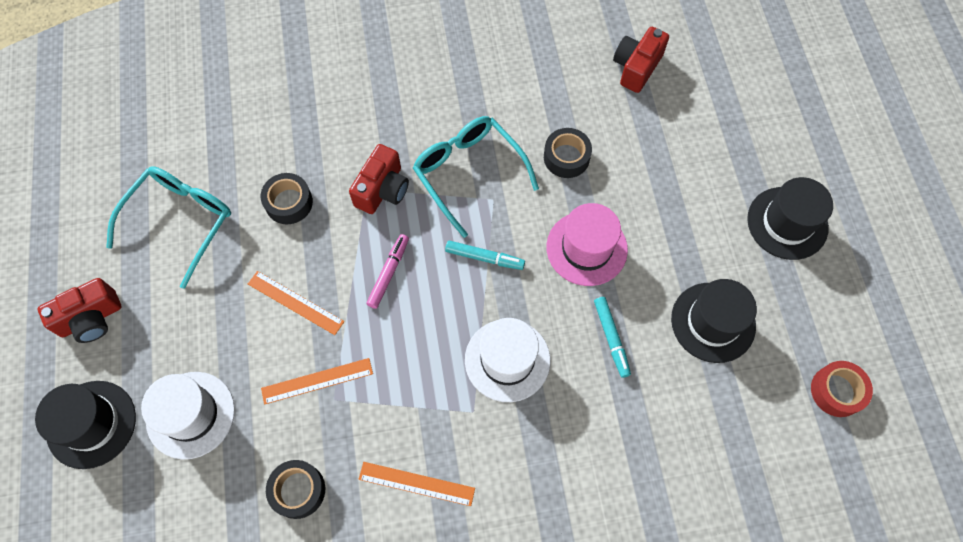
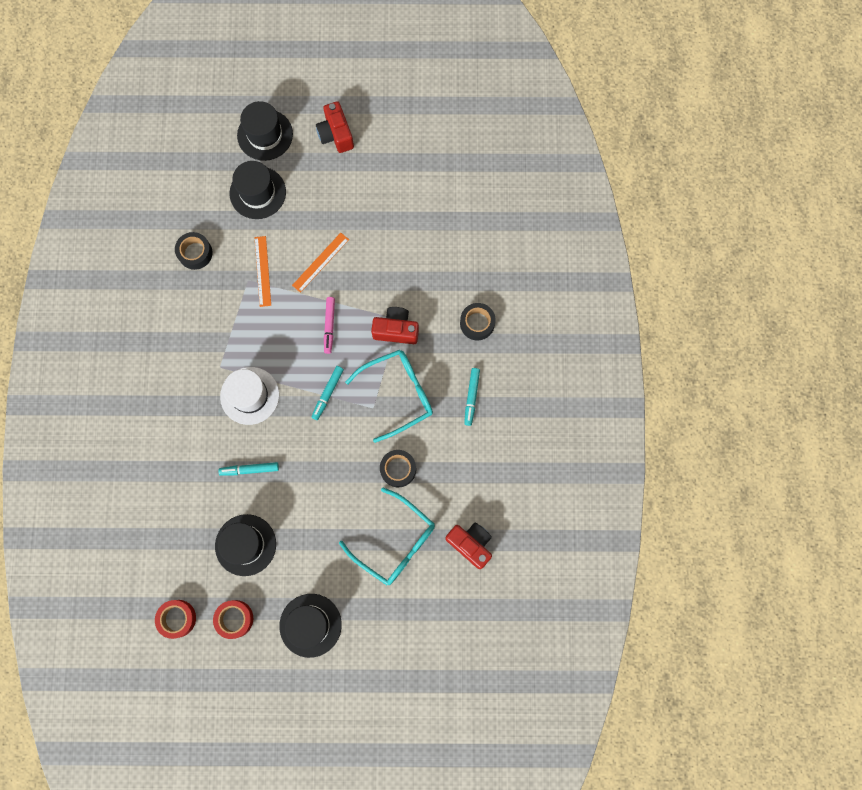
camera: 100 degrees right, 10 degrees up
turquoise glasses [106,166,231,289] -> turquoise glasses moved to [339,488,435,585]
white hat [141,372,235,459] -> black hat [229,161,286,219]
black tape [261,173,313,224] -> black tape moved to [460,303,496,340]
red camera [349,144,409,214] -> red camera turned 150 degrees clockwise [371,307,419,344]
orange ruler [359,462,475,506] -> none
pink marker [366,234,409,309] -> pink marker turned 60 degrees clockwise [324,297,335,354]
pink hat [547,203,628,286] -> none
none -> red tape [213,600,253,639]
none -> turquoise marker [464,368,480,426]

